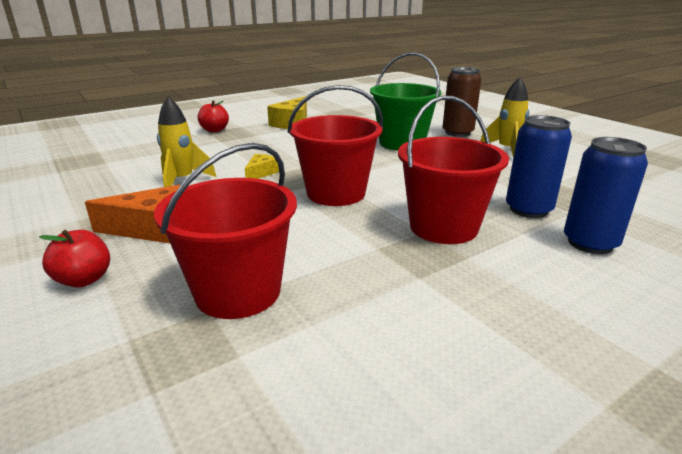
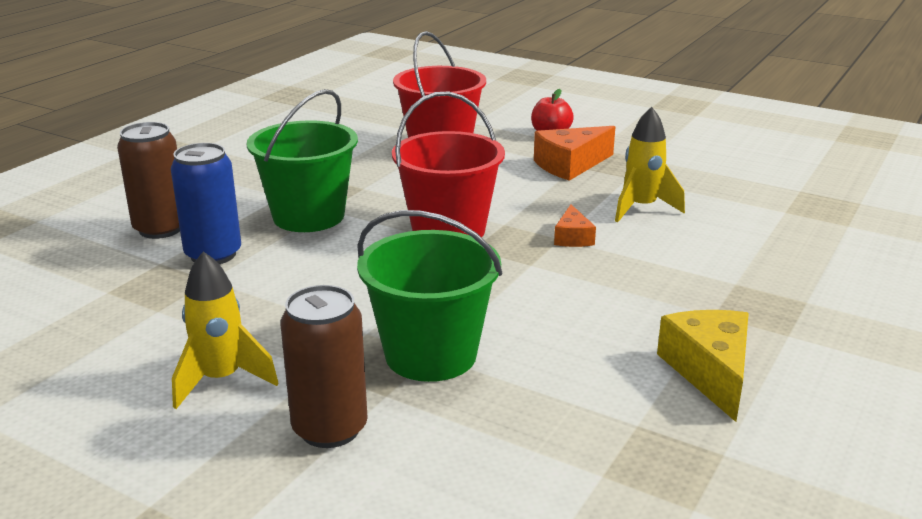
camera: 155 degrees right, 0 degrees up
red apple [198,101,229,132] -> none
yellow cheese [245,154,279,179] -> orange cheese [554,204,596,247]
red bucket [398,96,509,244] -> green bucket [247,89,358,232]
blue can [564,137,648,254] -> brown can [117,122,180,239]

